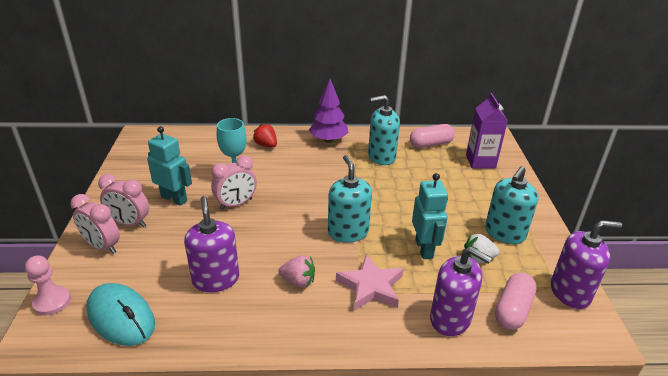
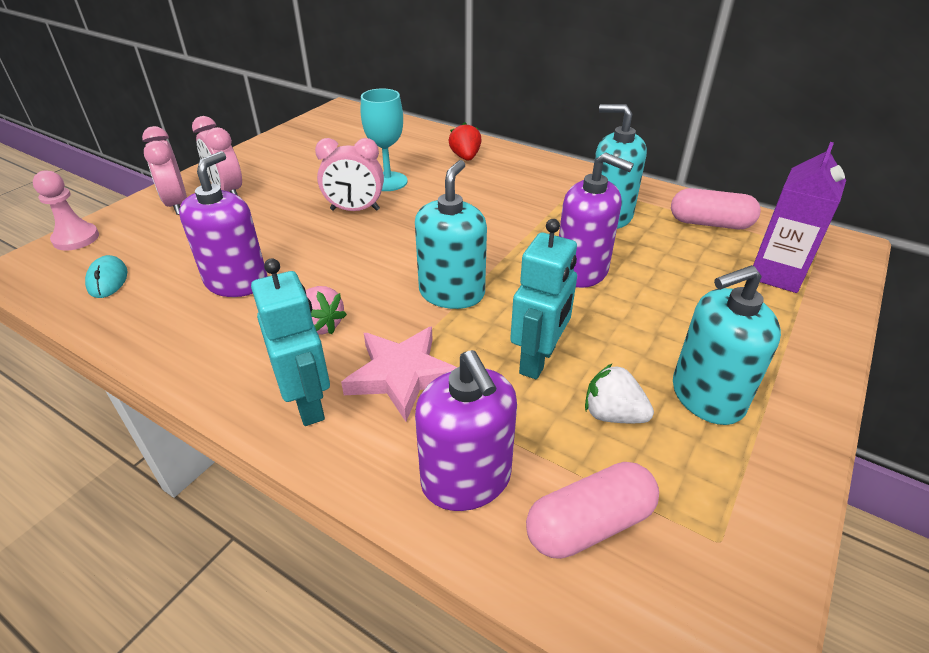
camera: 35 degrees right, 5 degrees up
turquoise mouse [87,283,155,346] -> turquoise mouse [85,255,128,298], size x0.53
turquoise robot [147,126,192,206] -> turquoise robot moved to [251,258,330,426]
purple tree [309,79,348,143] -> none
purple soap dispenser [551,220,622,309] -> purple soap dispenser moved to [559,152,634,288]

